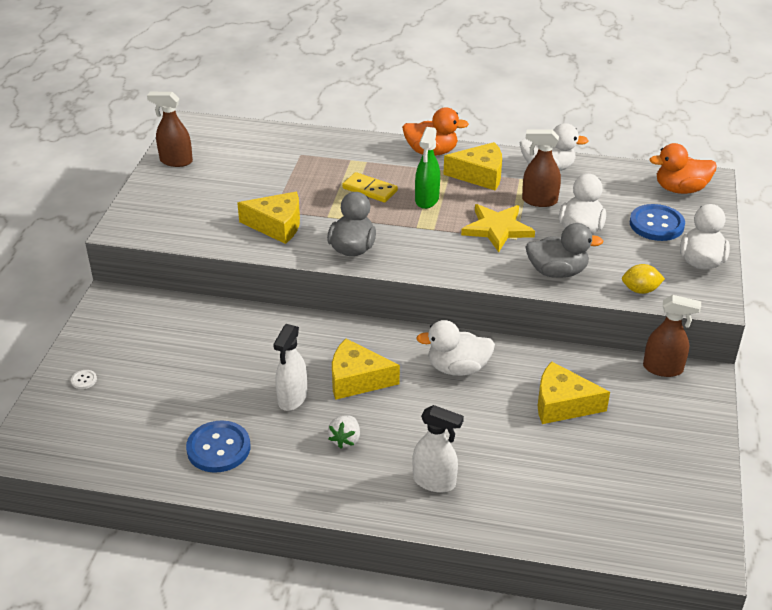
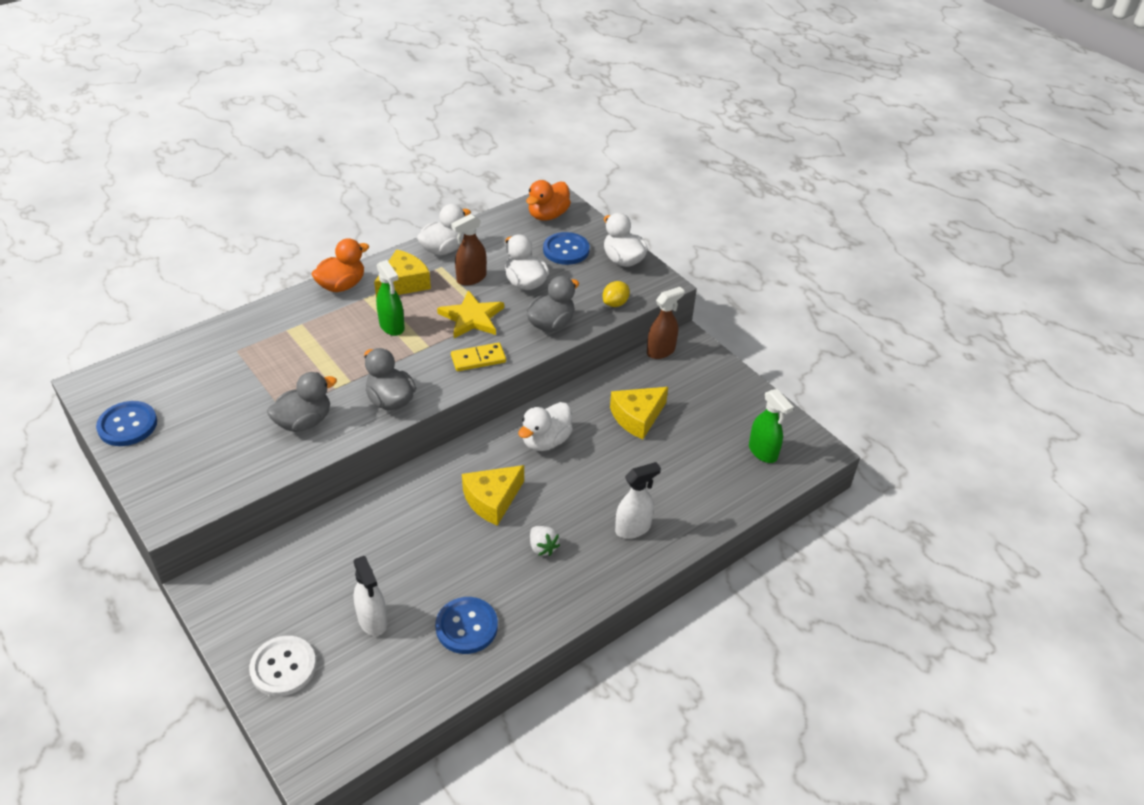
camera: 50 degrees left, 5 degrees up
white button [71,370,97,389] -> white button [249,636,316,697], size x2.36
brown spray bottle [147,92,193,167] -> blue button [96,401,157,446]
yellow cheese [237,192,300,244] -> grey duck [267,372,337,432]
white spray bottle [273,324,307,411] -> white spray bottle moved to [353,556,387,636]
yellow domino [342,172,398,203] -> yellow domino moved to [451,343,506,371]
none -> green spray bottle [749,389,794,463]

